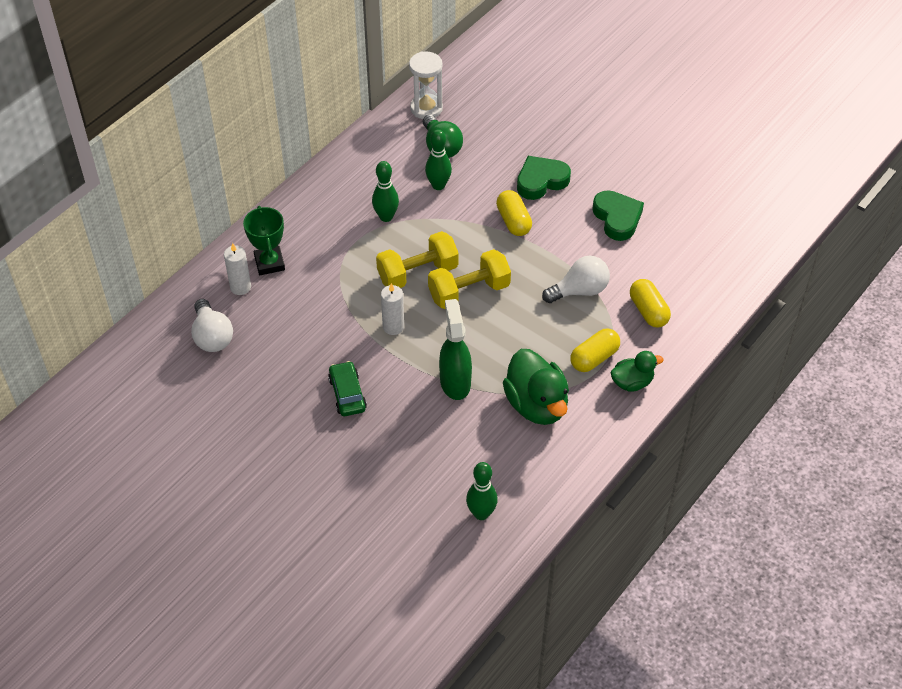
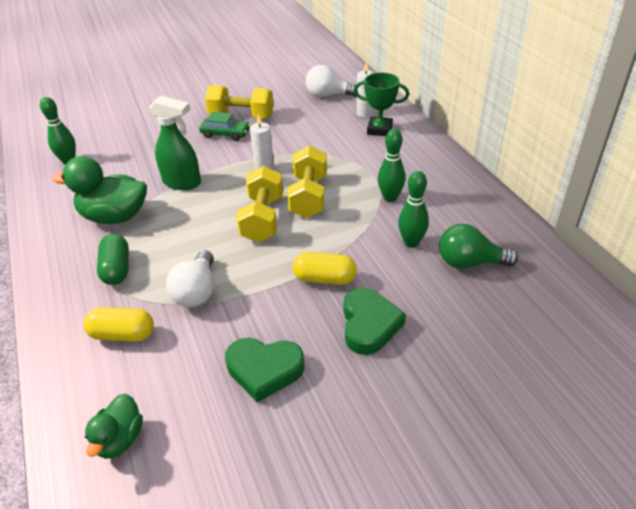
camera: 120 degrees right, 10 degrees down
white hourglass [409,51,443,119] -> none
yellow capsule [570,329,620,372] -> green capsule [97,234,129,285]
green duck [611,351,664,392] -> green duck moved to [85,394,143,459]
none -> yellow dumbbell [205,85,274,118]

